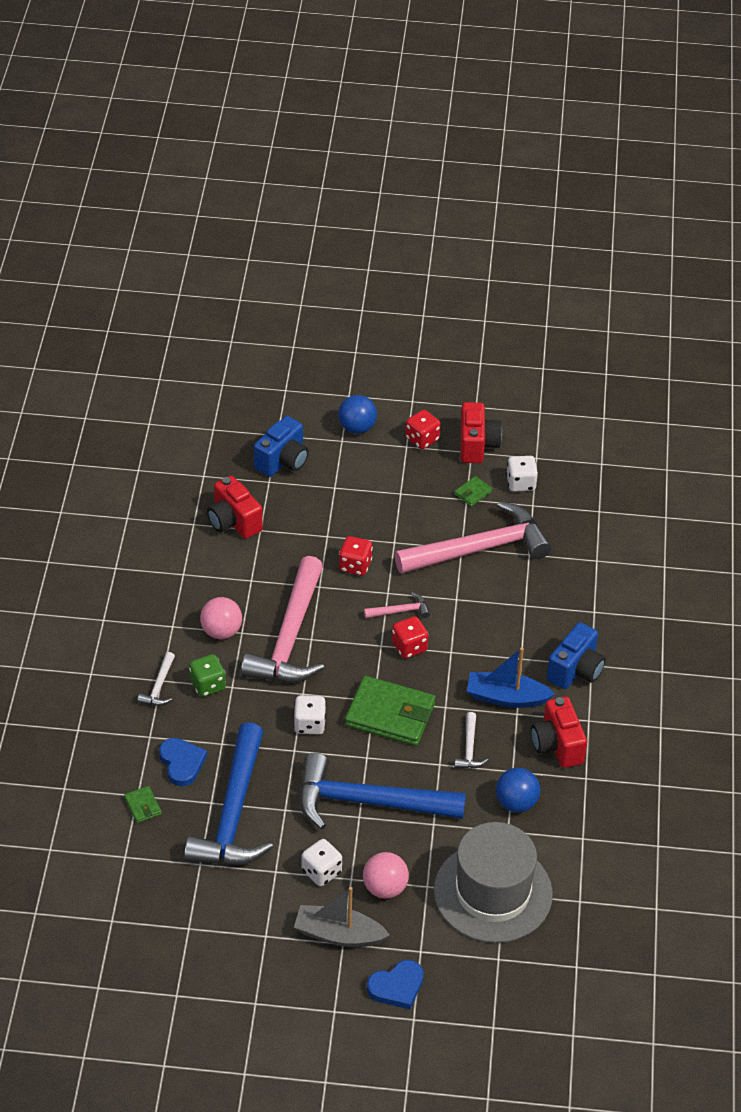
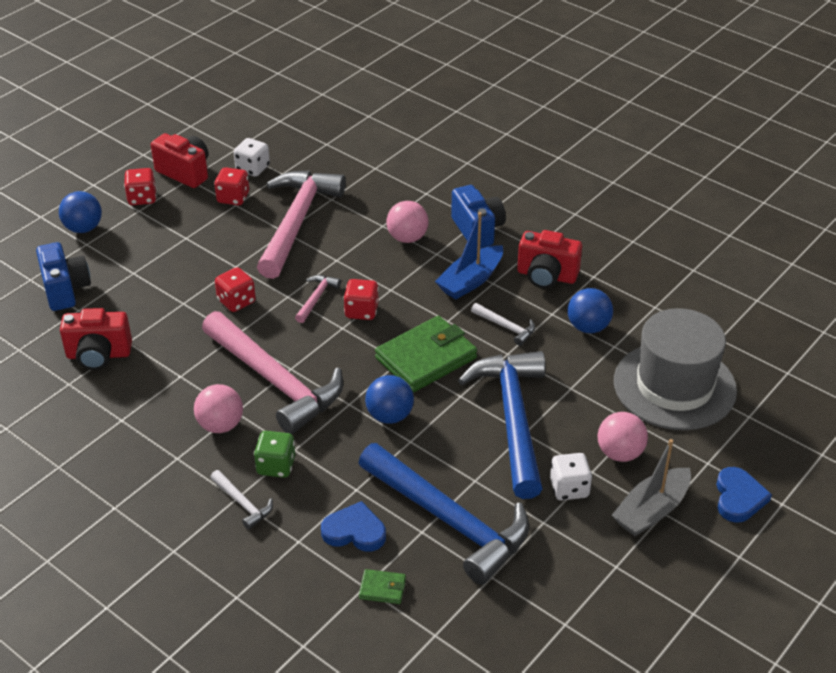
camera: 55 degrees left, 5 degrees down
white dice [294,695,326,734] -> blue ball [365,375,414,424]
blue hammer [299,753,466,830] -> blue hammer turned 135 degrees clockwise [458,351,545,499]
green wallet [454,476,492,506] -> red dice [214,167,249,205]
none -> pink ball [387,201,429,243]

